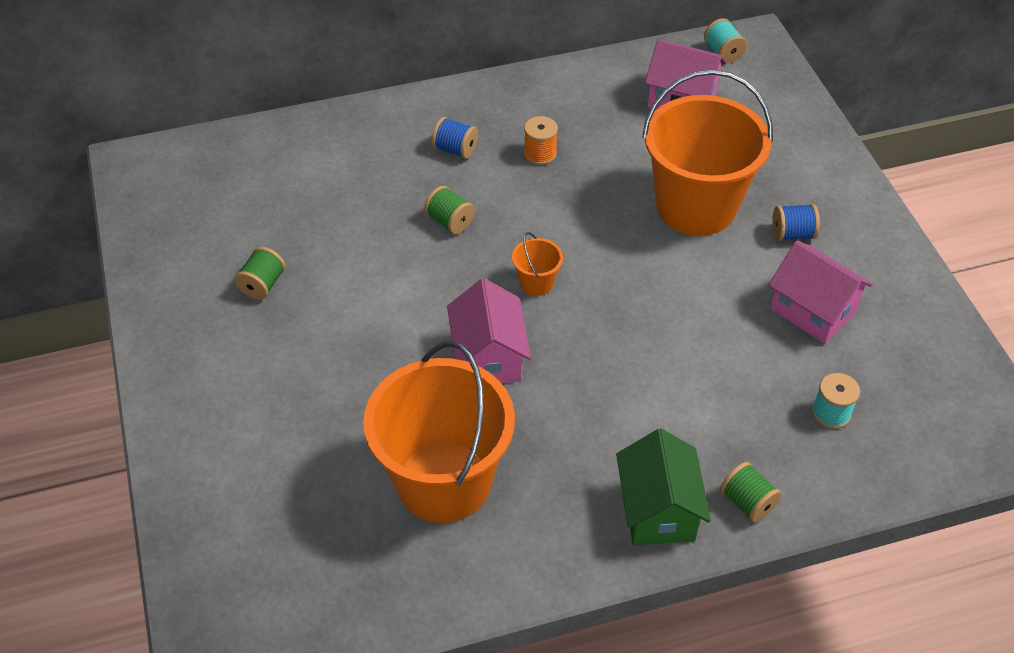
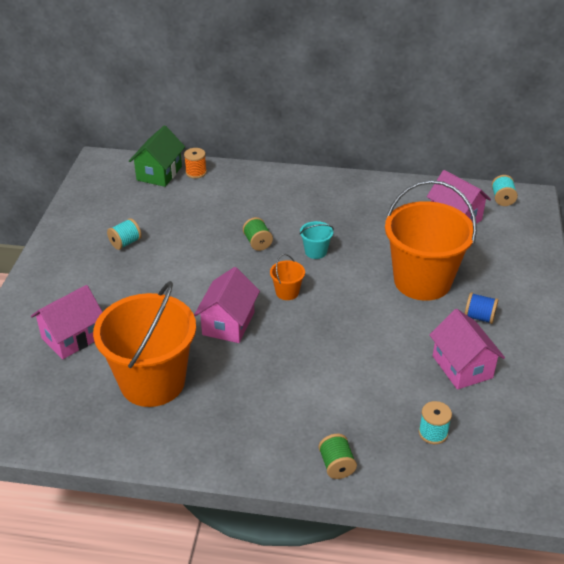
camera: 25 degrees right, 10 degrees down
green spool [234,247,285,299] -> turquoise spool [107,218,142,250]
blue spool [432,117,478,159] -> none
orange spool [524,116,558,165] -> orange spool moved to [184,148,207,178]
green house [616,429,711,545] -> green house moved to [129,125,185,187]
none -> pink house [31,285,102,359]
none -> turquoise bucket [300,221,334,259]

